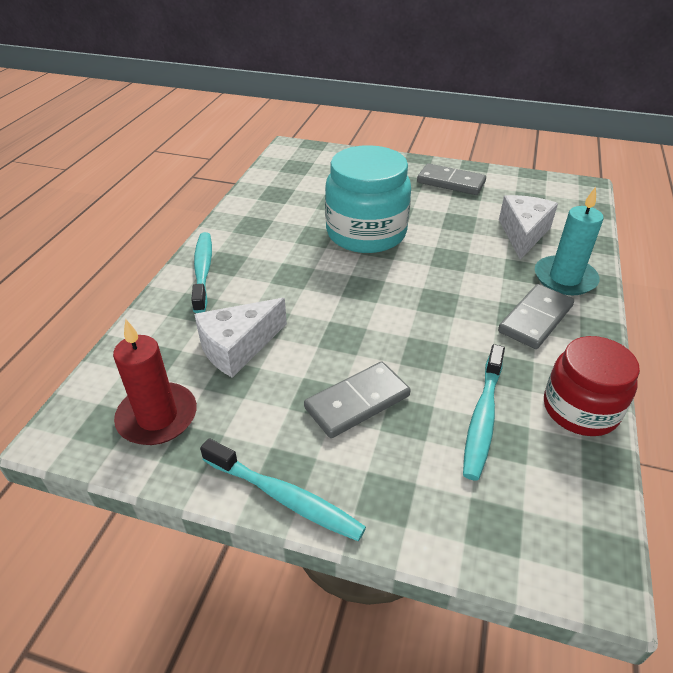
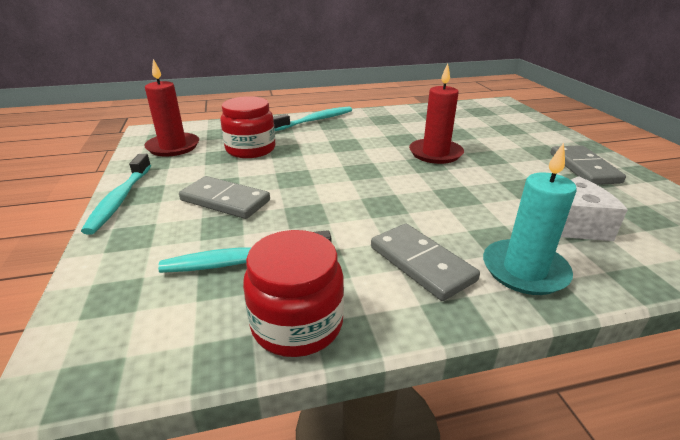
camera: 60 degrees right, 10 degrees down
white cheese [194,298,287,378] -> red jar [220,96,275,158]
turquoise jar [325,145,411,253] -> red candle [409,63,464,164]
grey domino [498,284,574,349] -> grey domino turned 45 degrees clockwise [371,224,480,301]

